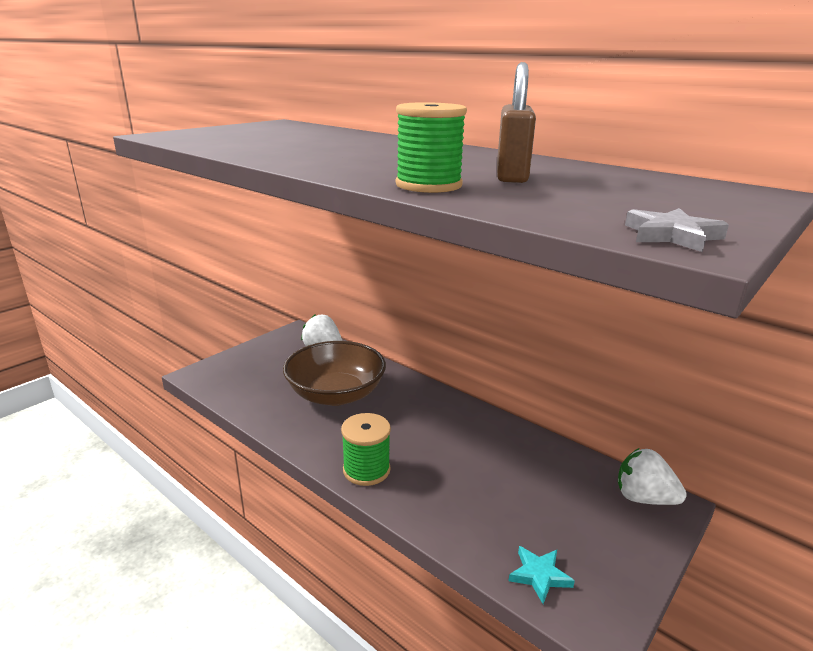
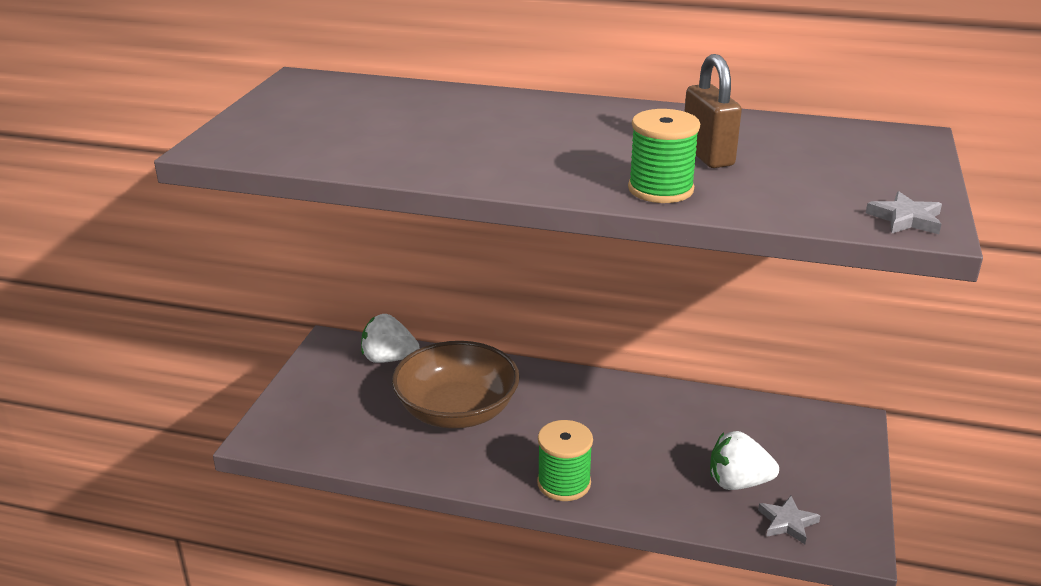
camera: 25 degrees left, 5 degrees up
turquoise star [508,546,575,604] -> grey star [758,496,821,544]
white strawberry [618,448,687,505] -> white strawberry moved to [710,431,779,490]

